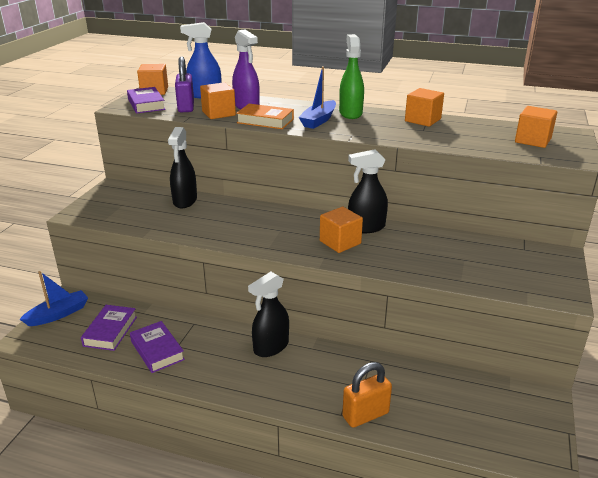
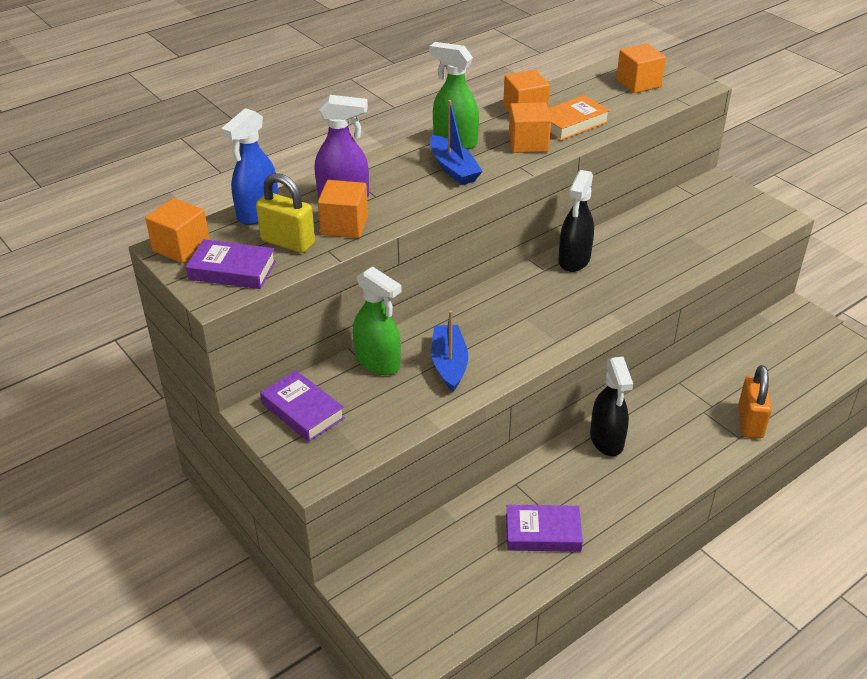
camera: 55 degrees left, 10 degrees up
blue boat [19,271,88,326] -> blue boat moved to [431,310,468,392]
purple book [81,305,137,351] -> purple book moved to [260,370,345,442]
black spray bottle [168,127,197,208] -> green spray bottle [353,267,402,375]
purple padlock [175,56,194,112] -> yellow padlock [256,173,315,253]
orange book [236,104,294,129] -> orange book moved to [548,95,610,141]
orange cube [320,207,363,253] -> orange cube moved to [509,102,551,153]

